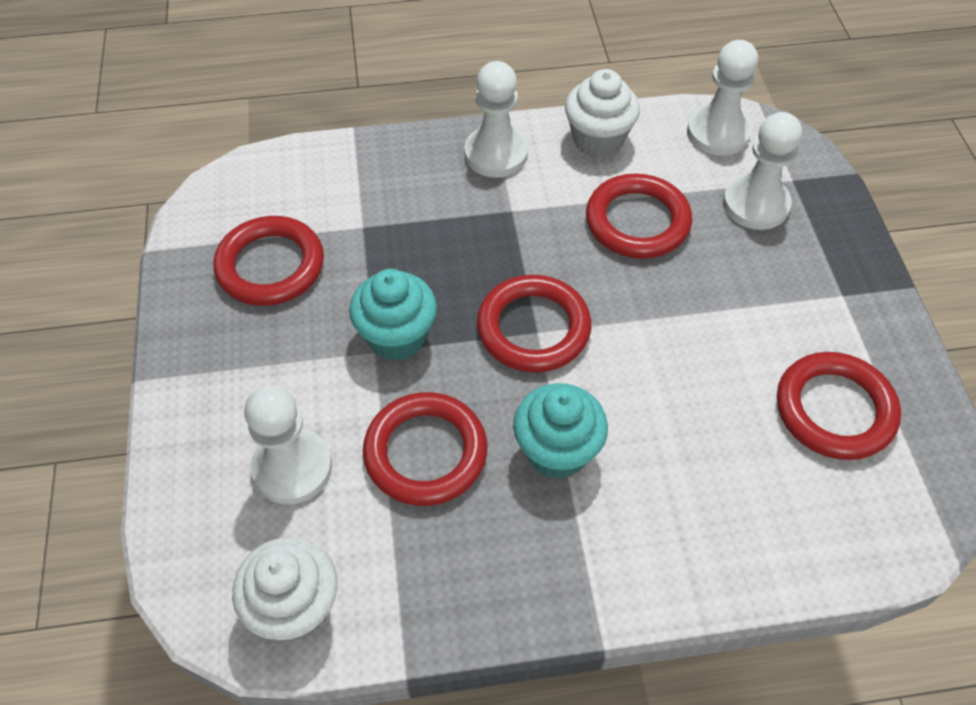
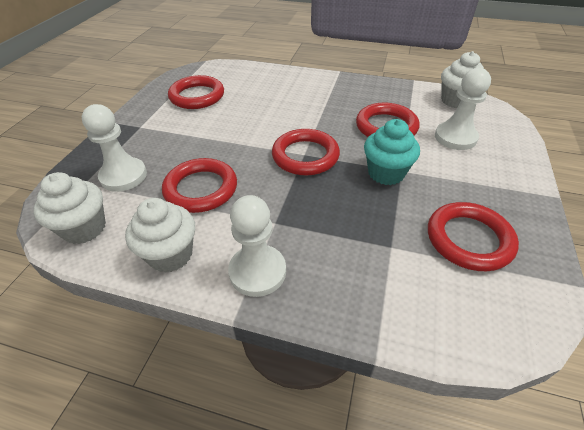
camera: 155 degrees left, 10 degrees down
turquoise cupcake [513,383,608,479] -> none
white pawn [687,40,758,156] -> white cupcake [33,172,106,244]

